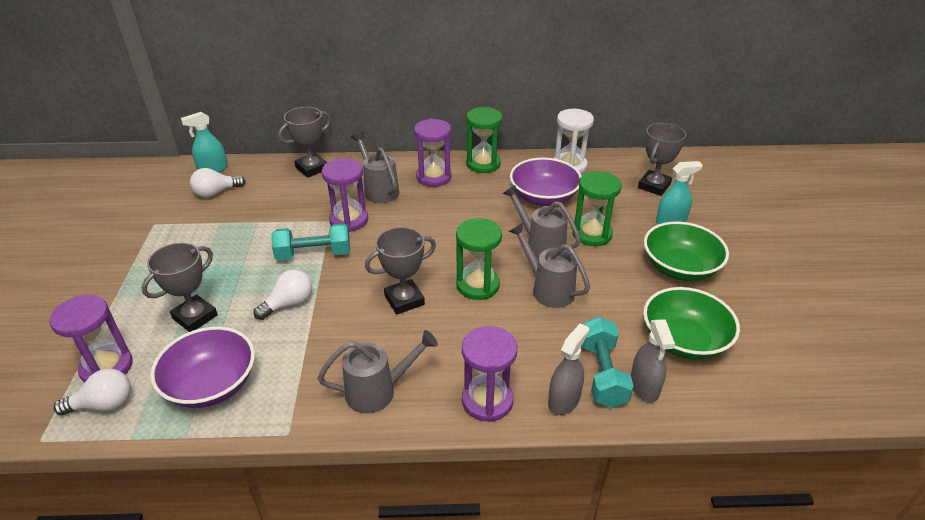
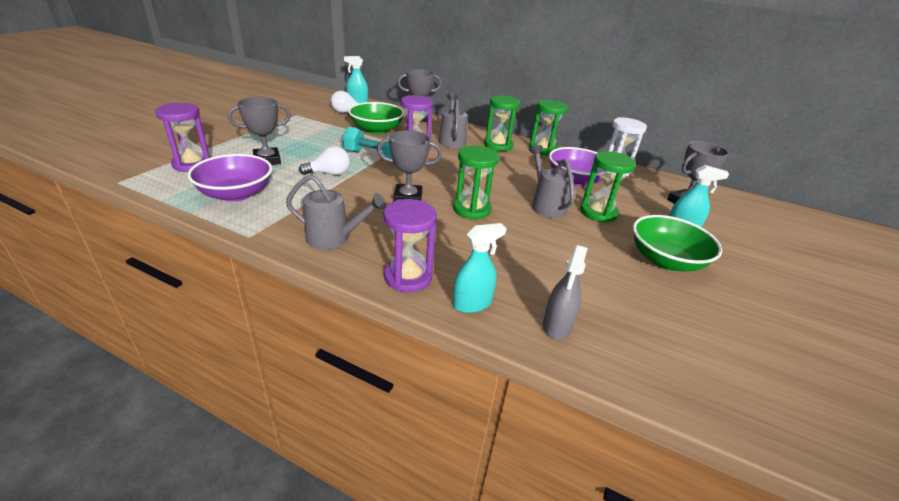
camera: 25 degrees right, 5 degrees down
white light bulb [54,369,131,415] -> none
purple hourglass [414,118,452,187] -> green hourglass [484,95,521,151]
grey watering can [509,223,590,308] -> none
grey spray bottle [548,323,589,415] -> turquoise spray bottle [453,223,507,313]
turquoise dumbbell [582,317,634,408] -> none
green bowl [643,287,740,360] -> green bowl moved to [348,102,404,134]

